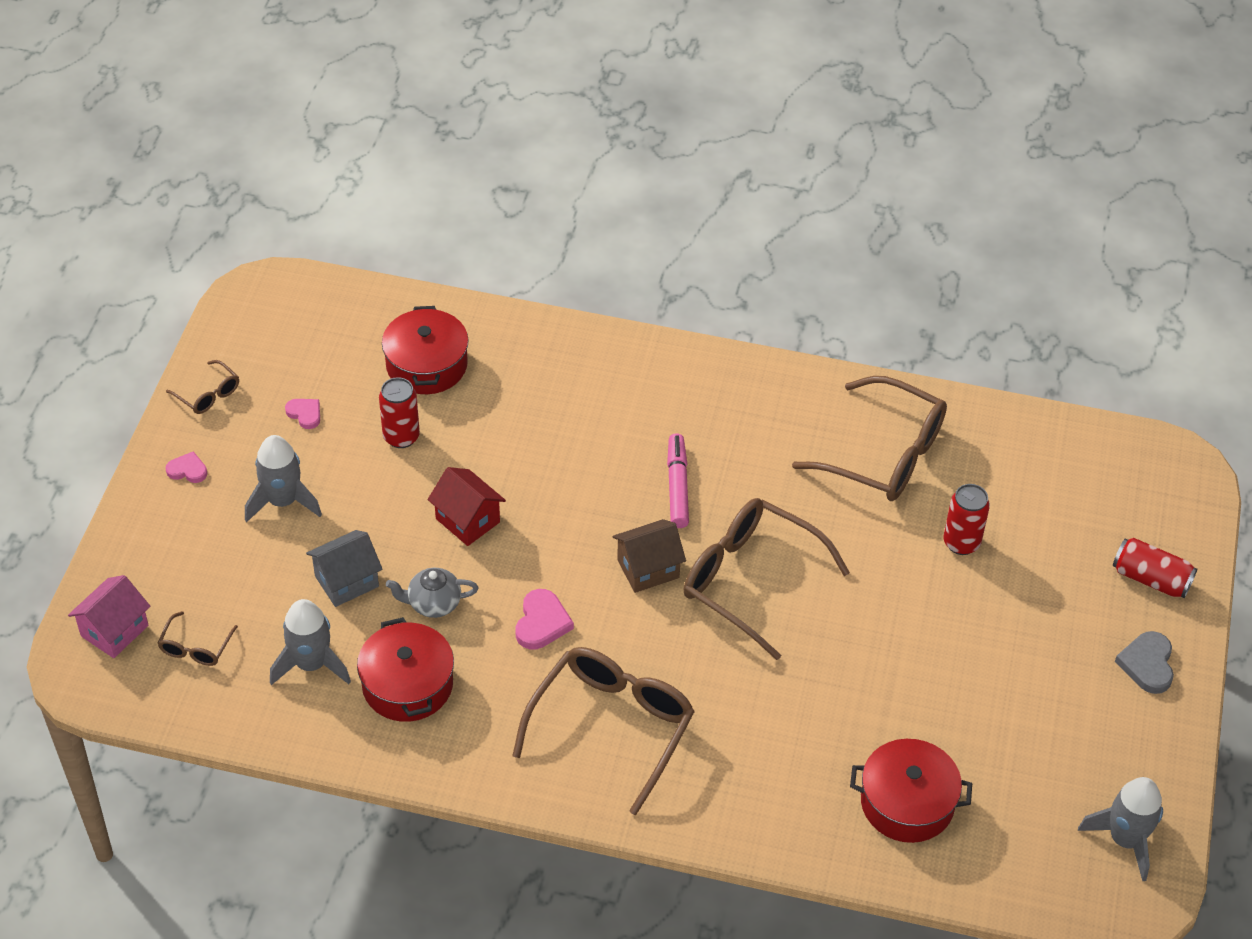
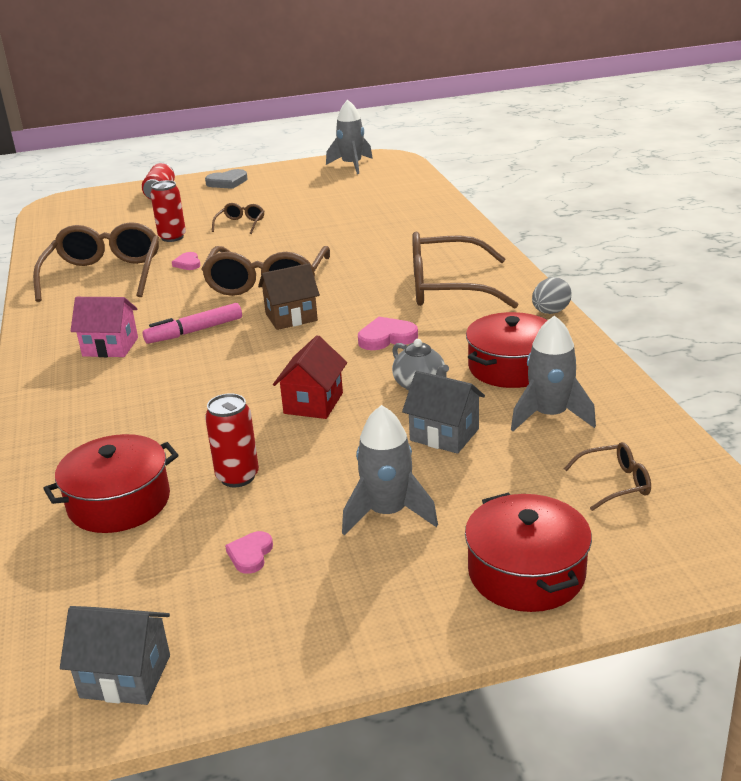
camera: 115 degrees left, 20 degrees down
pink house [68,575,150,658] -> pink house moved to [71,297,138,357]
pink heart [165,451,207,483] -> pink heart moved to [172,252,200,270]
brown glasses [166,360,239,414] -> brown glasses moved to [212,203,264,234]
brown house [613,519,686,593] -> brown house turned 60 degrees counterclockwise [258,263,320,330]
red pot [850,739,972,843] -> red pot moved to [465,493,592,612]
none -> grey house [60,606,170,705]
none -> grey egg [532,277,572,314]

